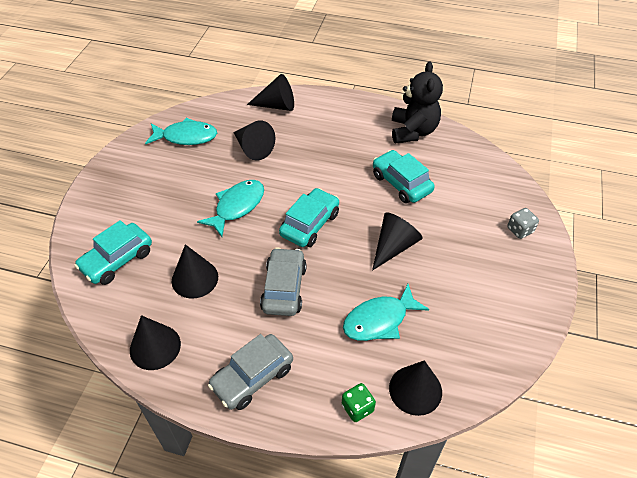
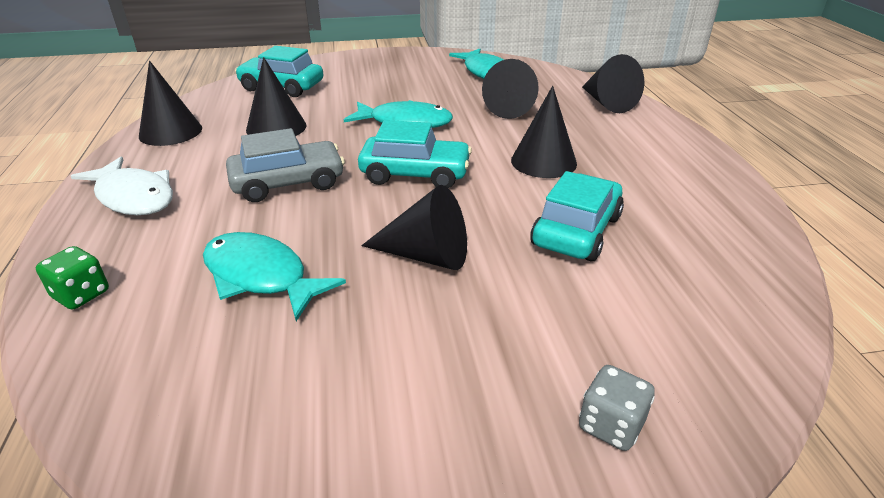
camera: 65 degrees right, 15 degrees down
grey car [208,334,293,410] -> white fish [71,157,173,215]
black cone [389,360,442,416] -> black cone moved to [511,86,577,178]
black teddy bear [392,62,443,144] -> none

